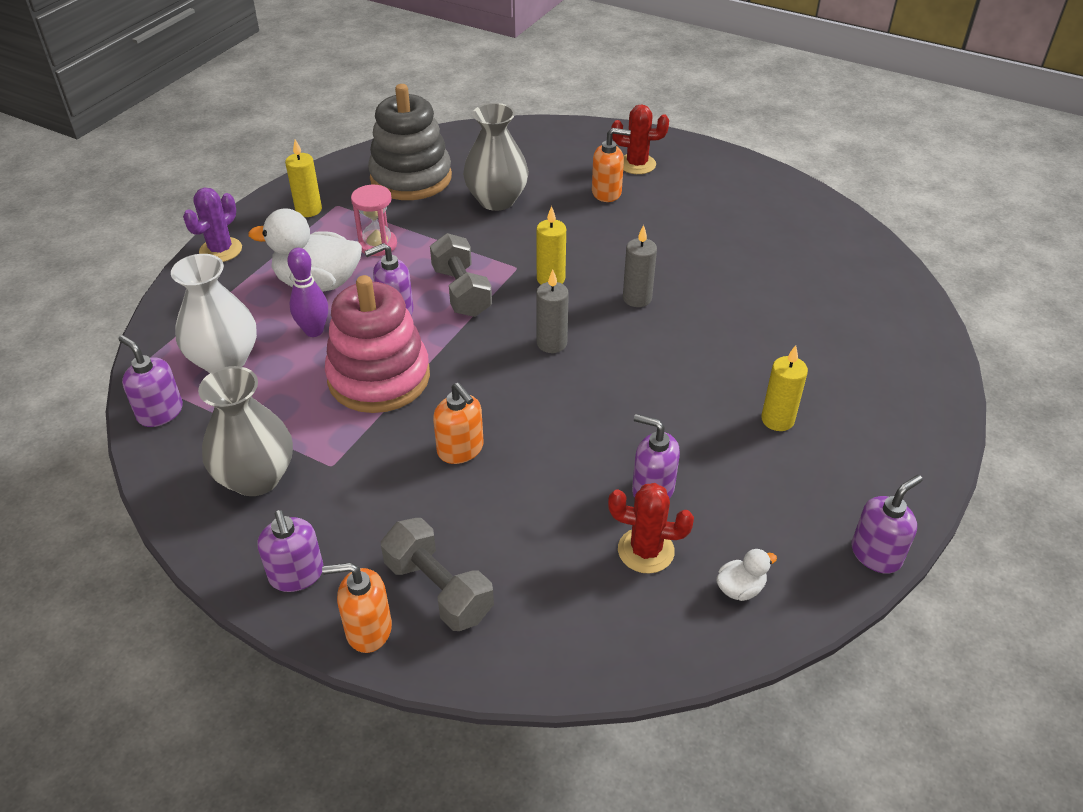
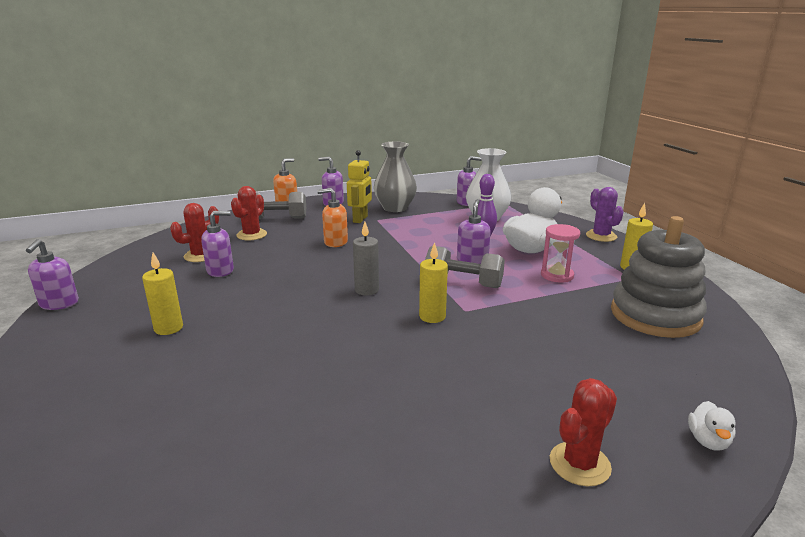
camera: 130 degrees right, 20 degrees down
pink stacking toy [325,275,430,413] -> none
grey vase [463,103,529,211] -> none
orange soap dispenser [592,128,631,202] -> none
grey candle [623,225,657,307] -> none
white duck [716,549,777,601] -> white duck moved to [688,401,736,451]
none -> red cactus [231,186,267,240]
none -> yellow robot [347,150,372,223]

